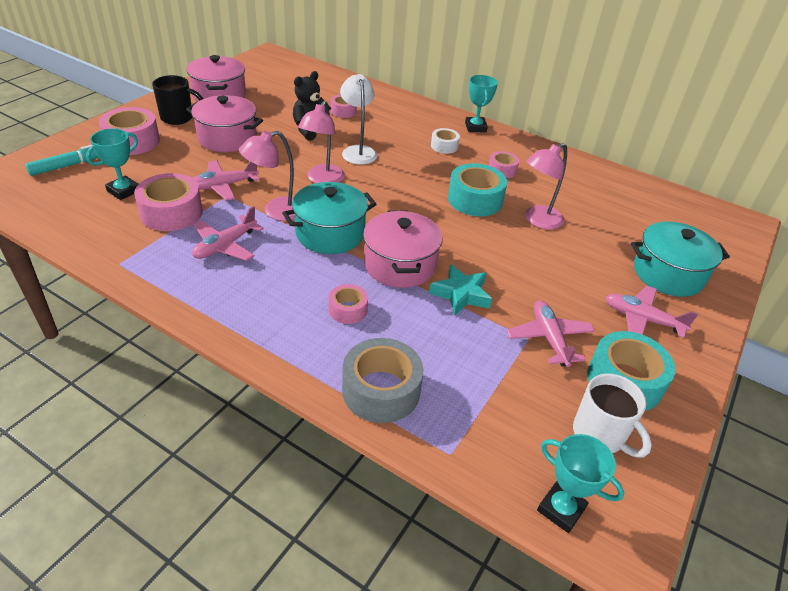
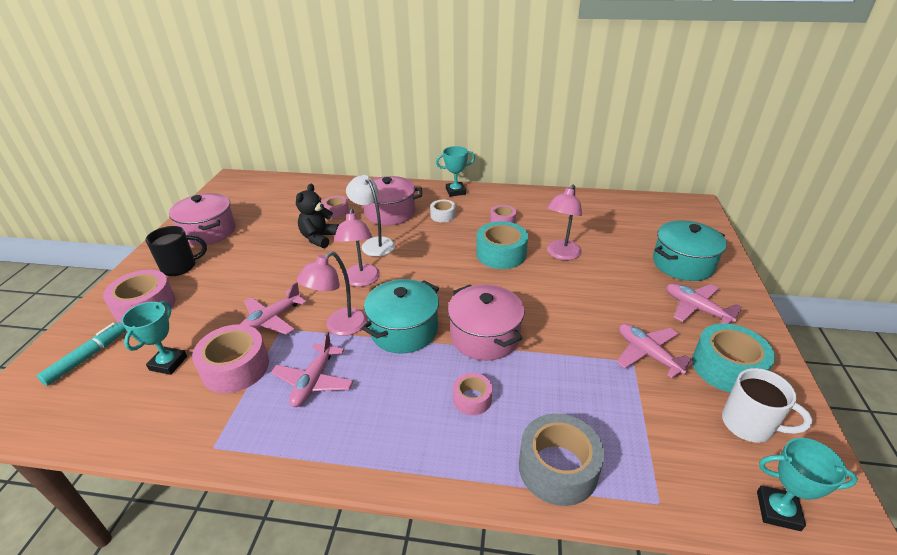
camera: 20 degrees left, 5 degrees down
pink pot [186,95,263,152] -> pink pot moved to [364,176,422,225]
turquoise star [429,264,492,316] -> none
turquoise trophy [465,75,498,132] -> turquoise trophy turned 75 degrees counterclockwise [436,146,475,197]
pink plane [605,286,698,338] -> pink plane turned 45 degrees clockwise [666,283,742,324]

